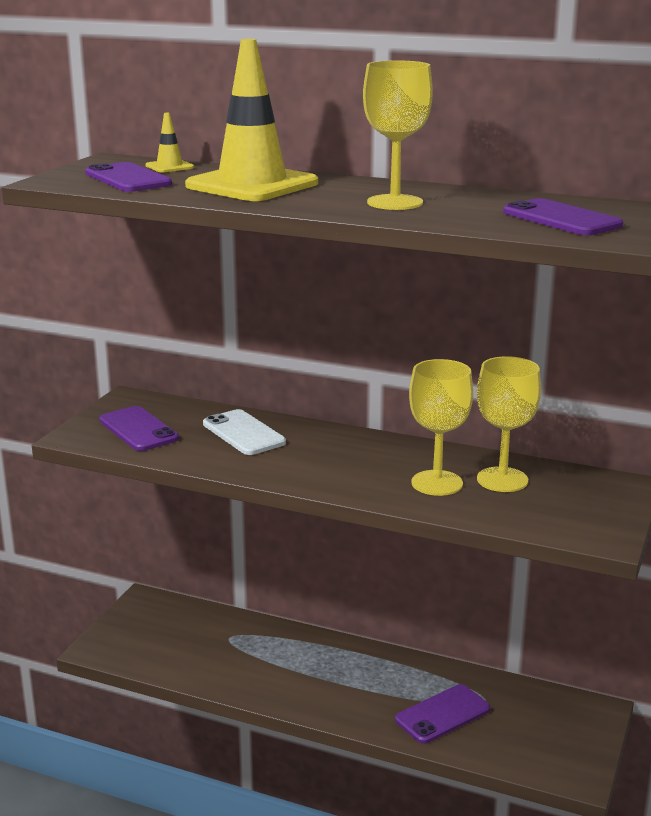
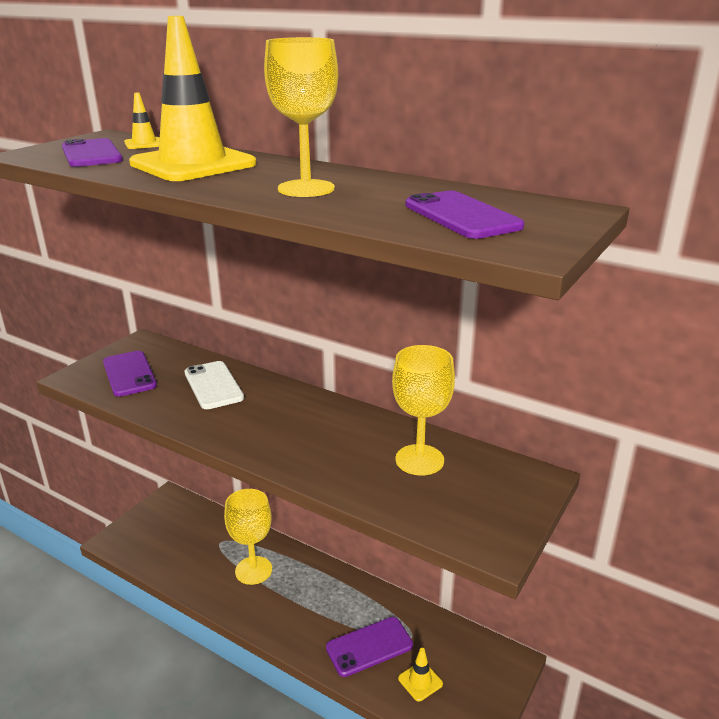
camera: 10 degrees right, 5 degrees up
yellow goblet [409,359,473,496] -> yellow goblet moved to [224,489,272,585]
none -> yellow traffic cone [398,648,443,702]

